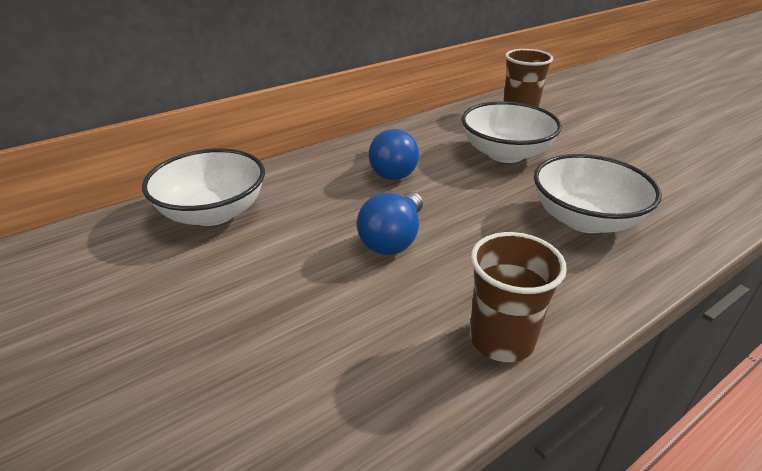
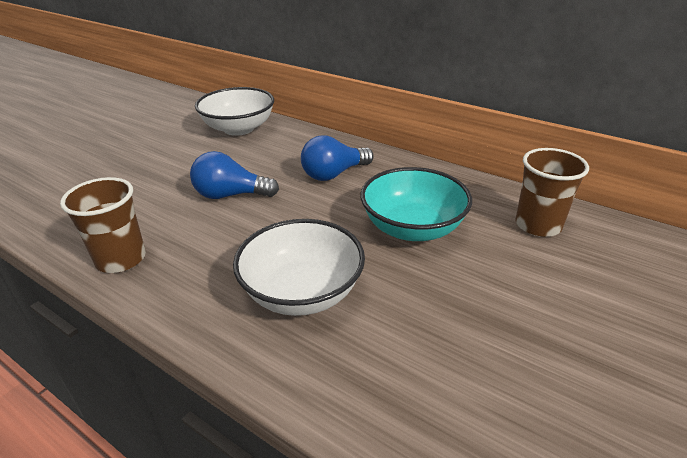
camera: 70 degrees right, 0 degrees up
white bowl [462,101,562,163] -> turquoise bowl [360,167,472,241]

